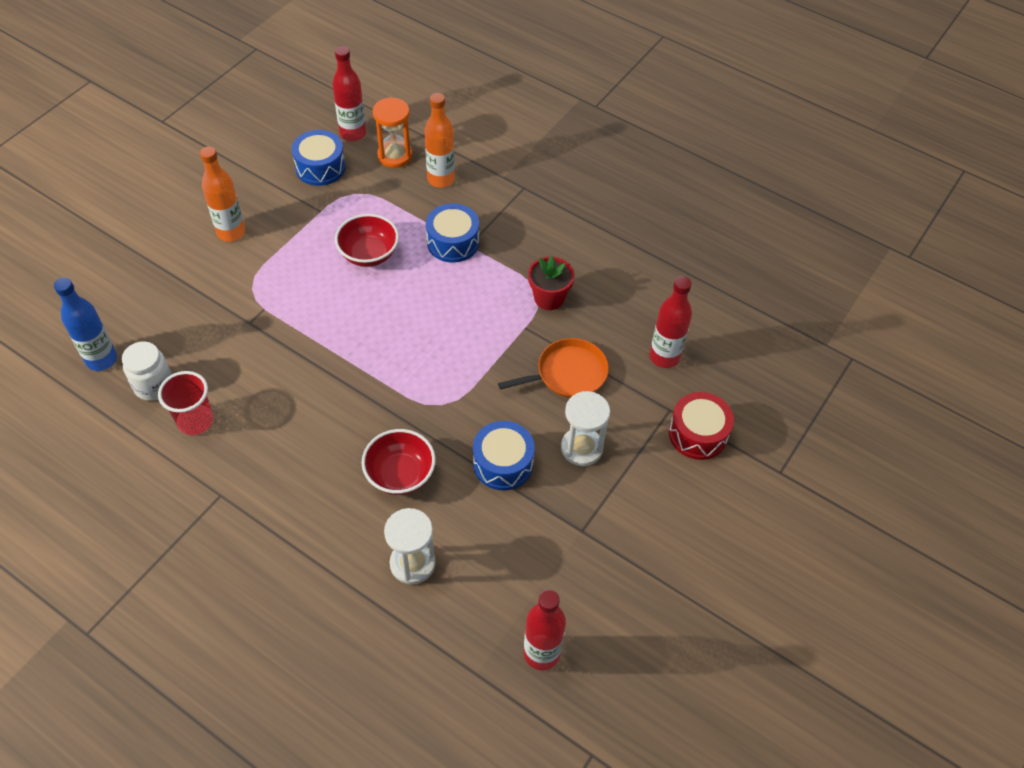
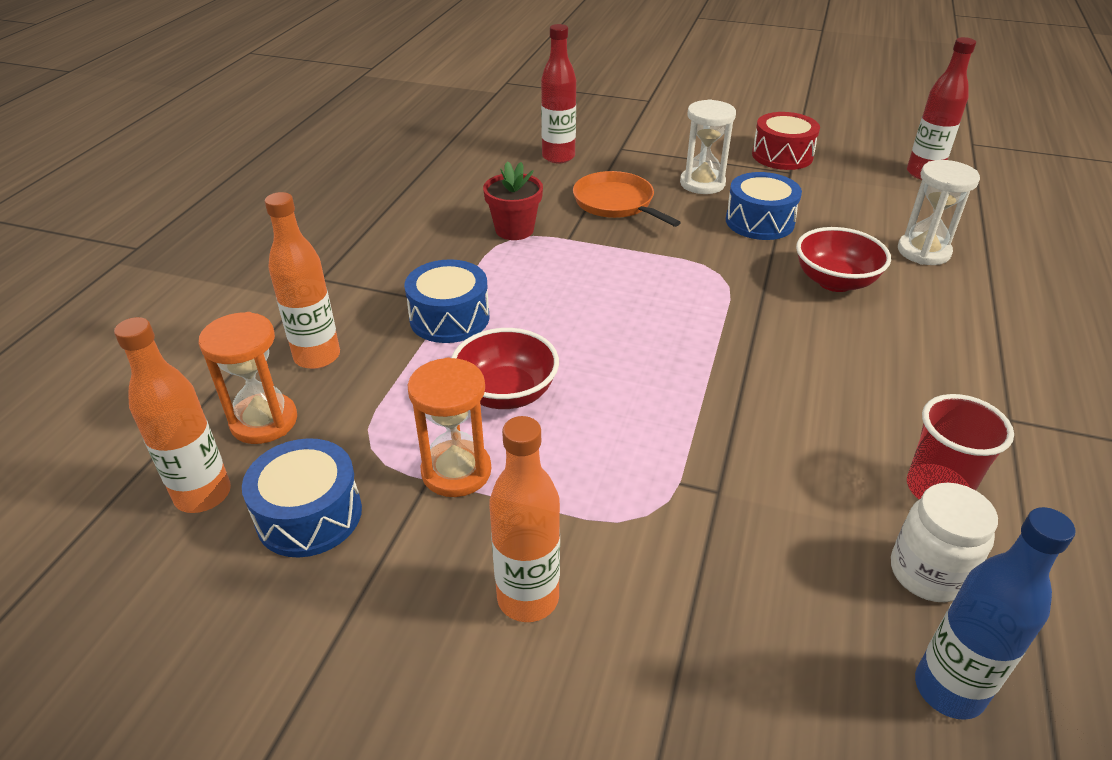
camera: 105 degrees left, 15 degrees down
red bottle [332,46,366,141] -> orange bottle [114,317,231,513]
red drum [669,392,734,460] -> red drum moved to [752,112,820,170]
none -> orange hourglass [408,357,491,497]

